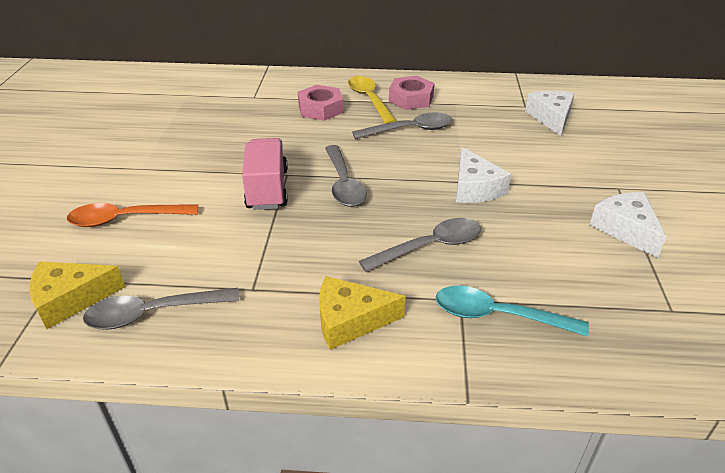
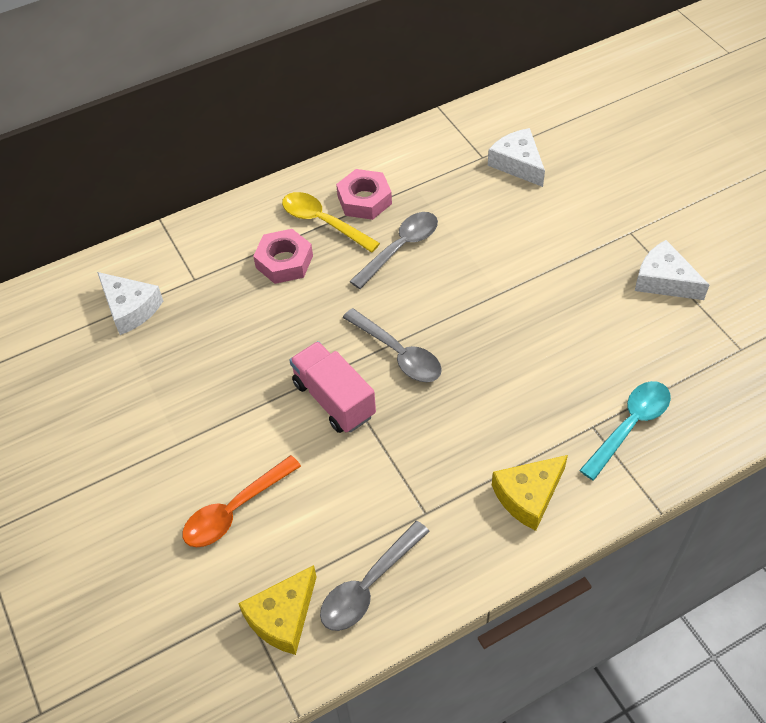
camera: 30 degrees left, 15 degrees up
grey spoon [359,218,481,272] -> none
turquoise spoon [436,286,589,336] -> turquoise spoon turned 150 degrees clockwise [579,381,671,481]
white cheese [456,147,511,203] -> white cheese moved to [97,272,163,335]

